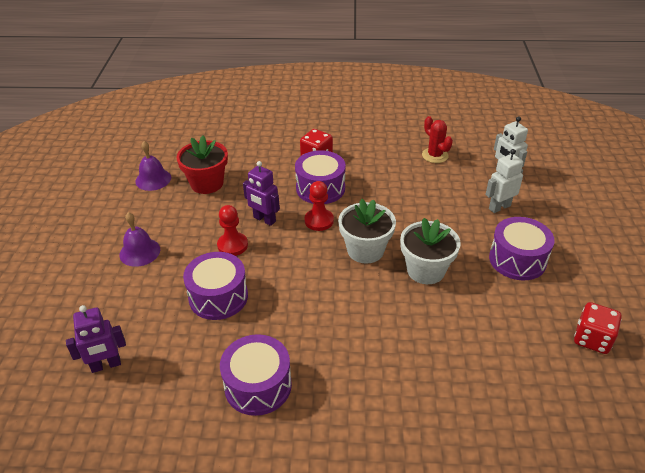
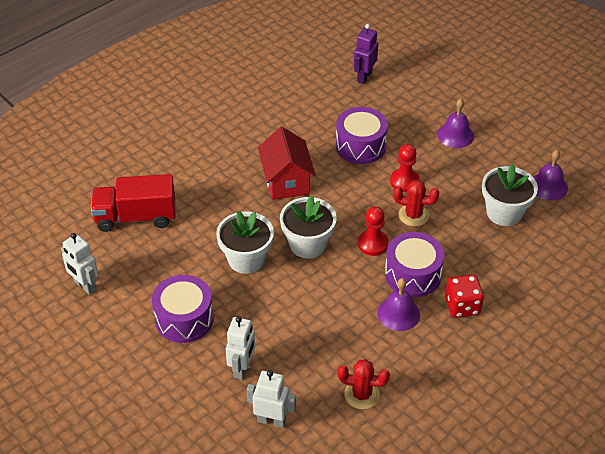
camera: 135 degrees right, 5 degrees up
red flower pot [177,135,228,194] -> white flower pot [482,164,538,226]
purple drum [220,334,292,416] -> none
purple robot [243,161,280,226] -> red cactus [393,180,439,226]
red dice [574,302,622,354] -> white robot [61,233,98,295]
none -> red truck [91,174,175,232]
none -> red house [258,127,315,200]
none -> purple bell [377,278,420,331]

